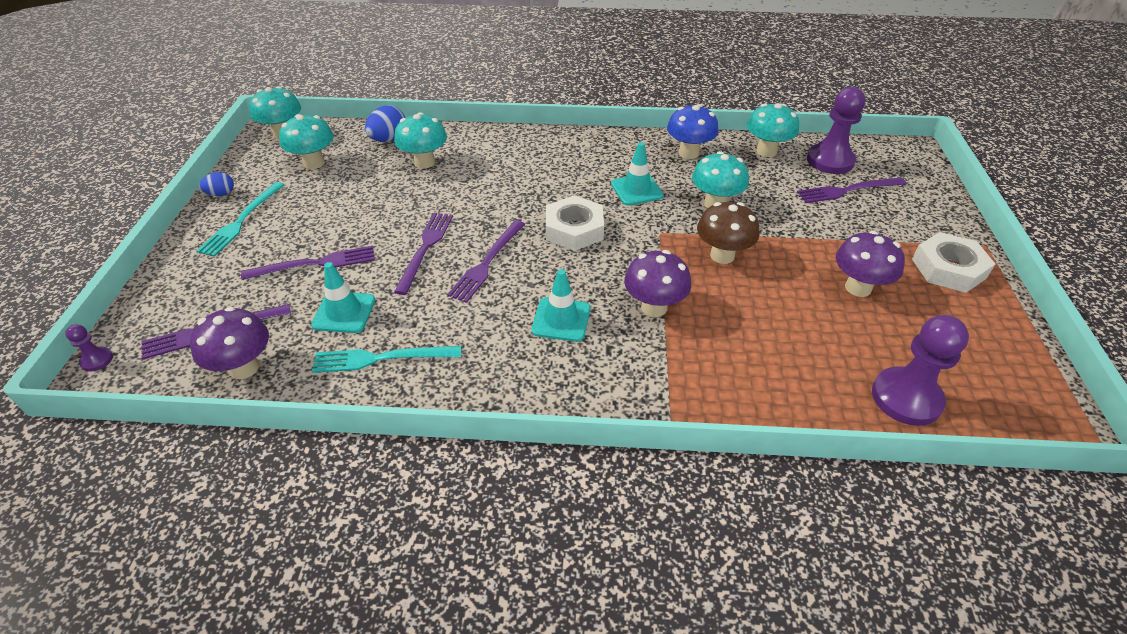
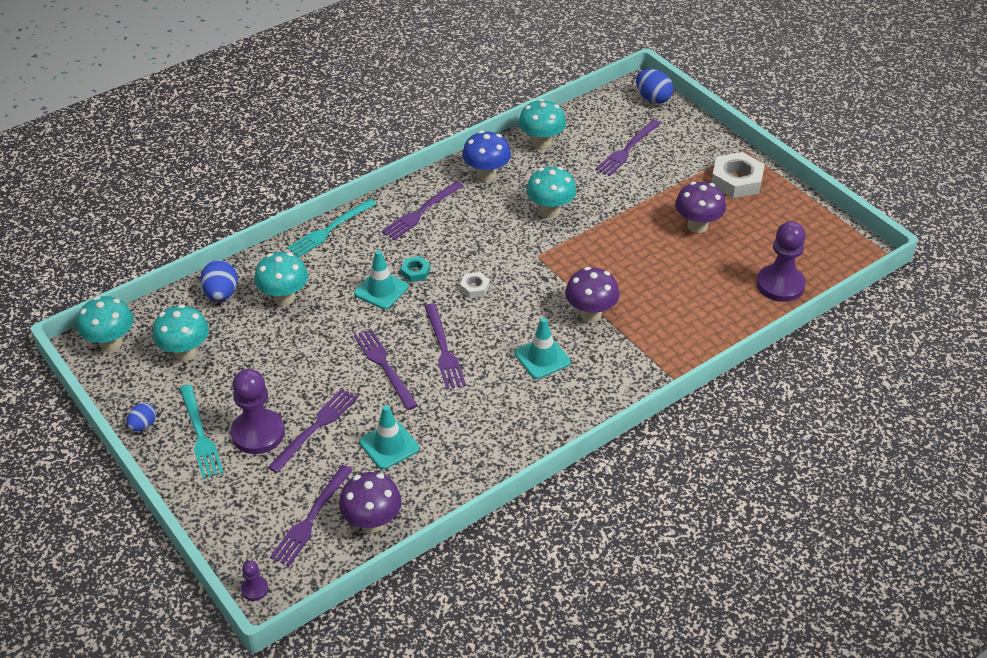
camera: 40 degrees left, 0 degrees up
turquoise fork [312,346,461,373] -> turquoise fork moved to [287,199,376,257]
white nut [546,196,604,251] -> white nut [460,272,490,298], size x0.51
turquoise traffic cone [611,142,664,206] -> turquoise traffic cone moved to [354,250,408,309]
brown mushroom [697,202,759,264] -> none
purple pawn [807,87,865,174] -> purple pawn moved to [231,369,285,454]
none -> purple fork [382,181,464,240]
none -> turquoise nut [400,256,430,282]
none -> blue egg [636,69,673,104]

